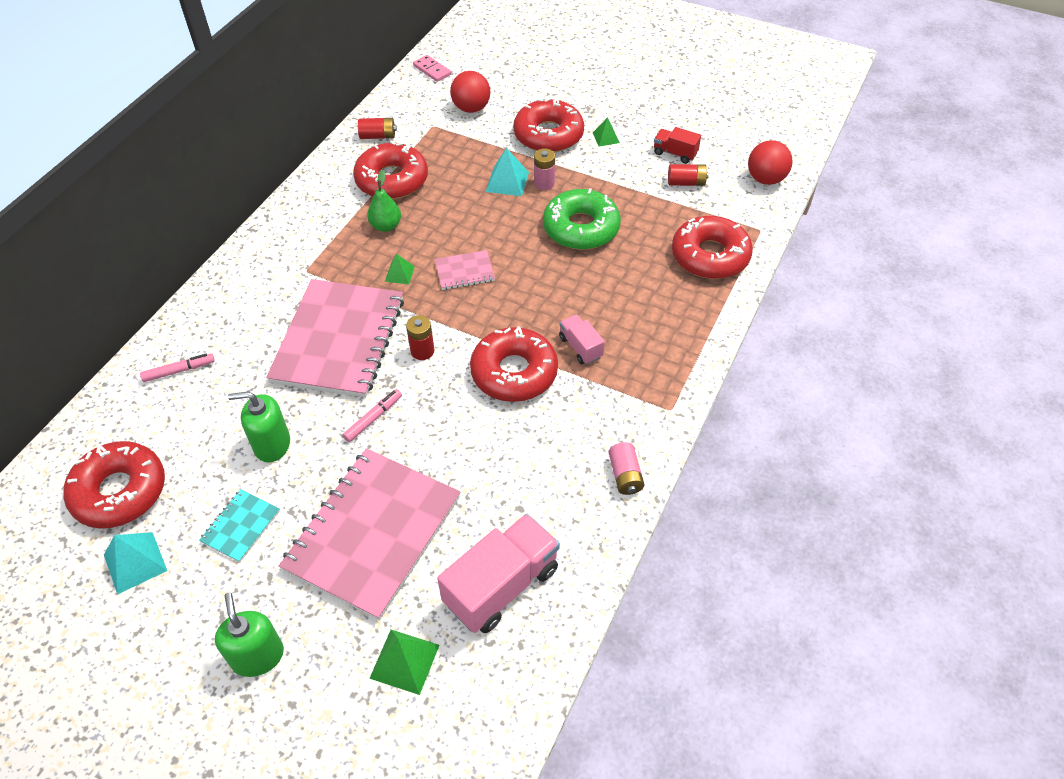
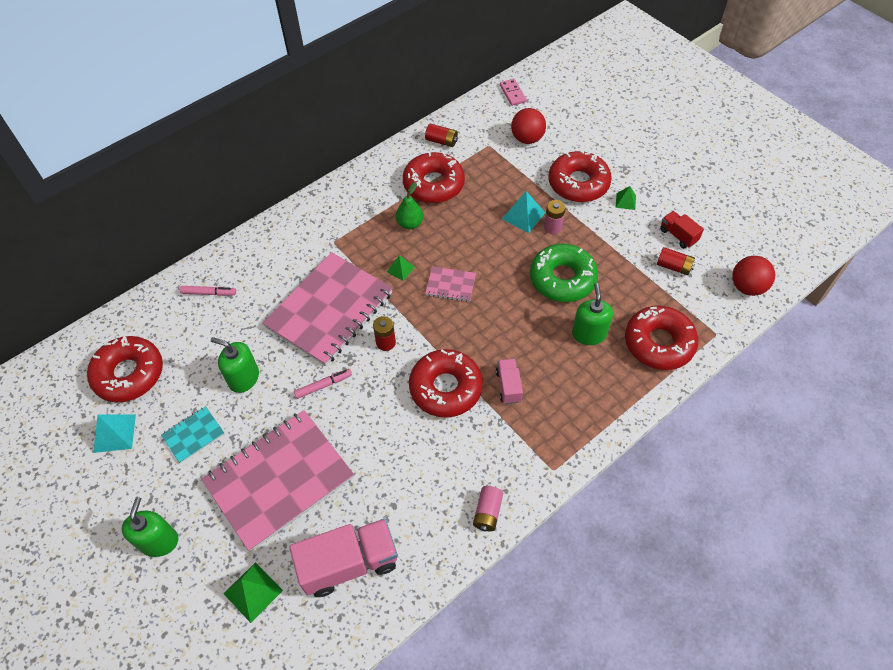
camera: 25 degrees right, 5 degrees up
none -> green soap dispenser [572,283,613,345]

